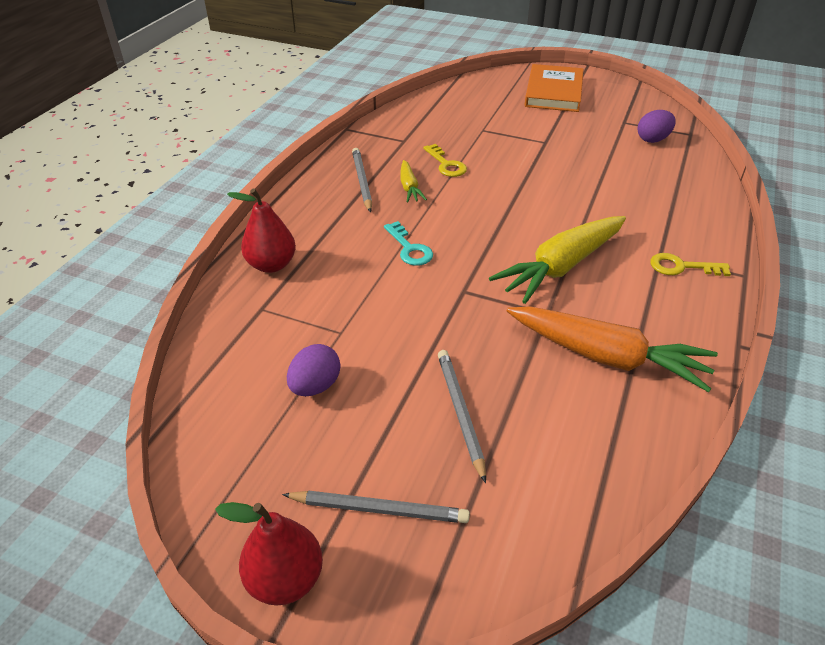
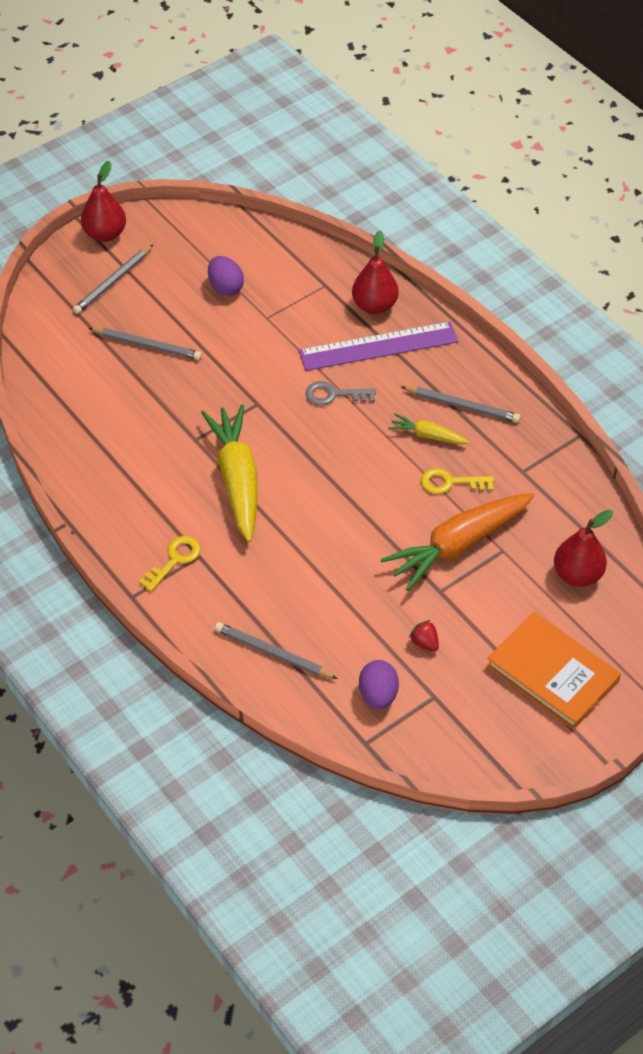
camera: 120 degrees right, 10 degrees up
turquoise key [384,221,433,266] -> grey key [305,381,376,406]
orange carrot [507,306,718,392] -> orange carrot moved to [380,493,534,591]
none -> grey pencil [215,622,338,679]
none -> purple ruler [299,322,458,371]
none -> red strawberry [409,620,439,652]
none -> red pear [554,510,613,587]

